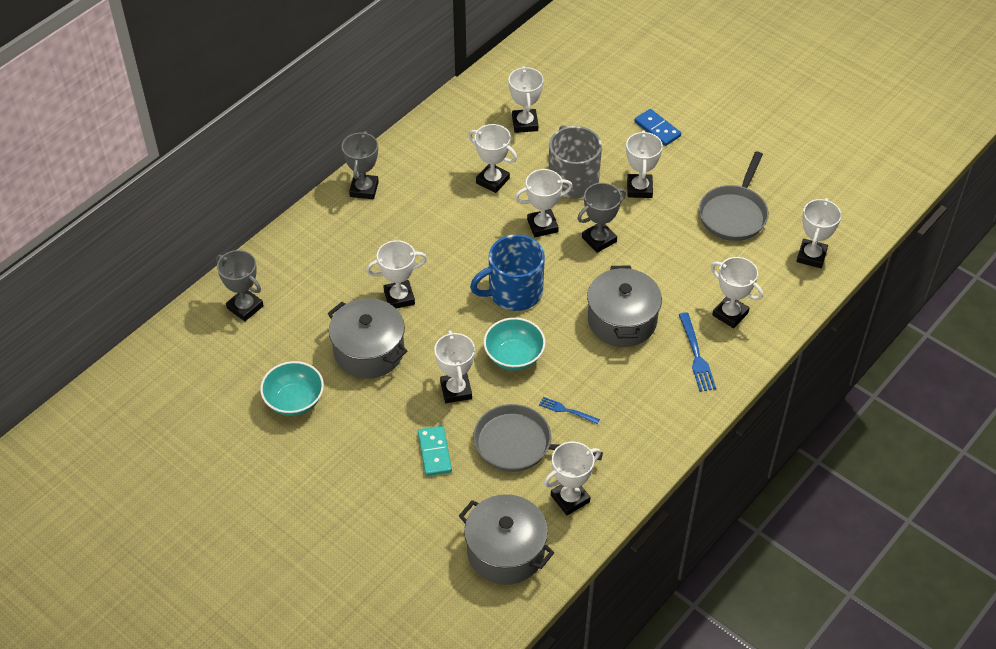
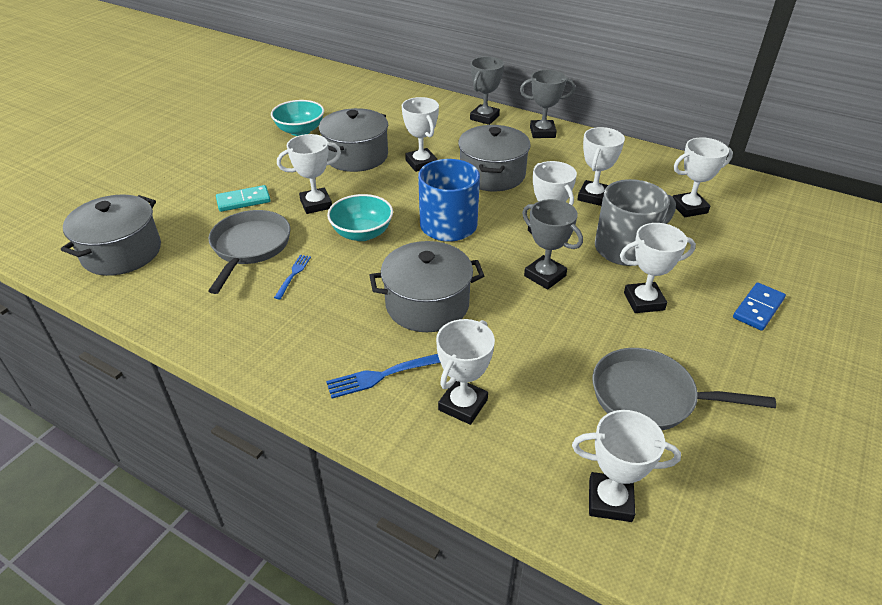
camera: 80 degrees right, 10 degrees down
grey trophy [216,250,264,321] -> grey trophy moved to [470,56,504,125]
white trophy [544,442,601,515] -> none
none -> grey pot [458,125,531,191]

